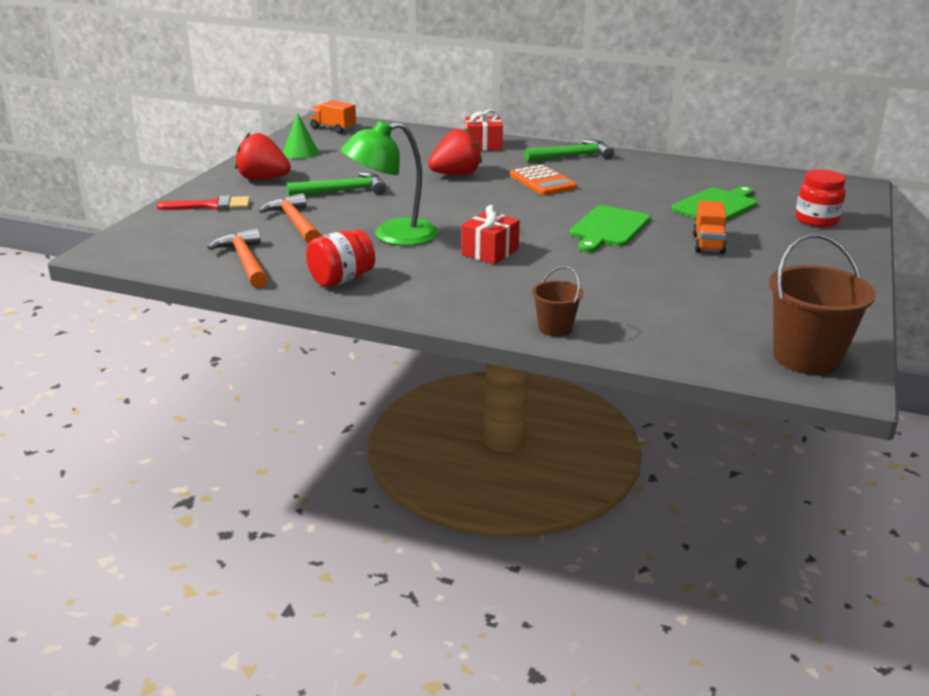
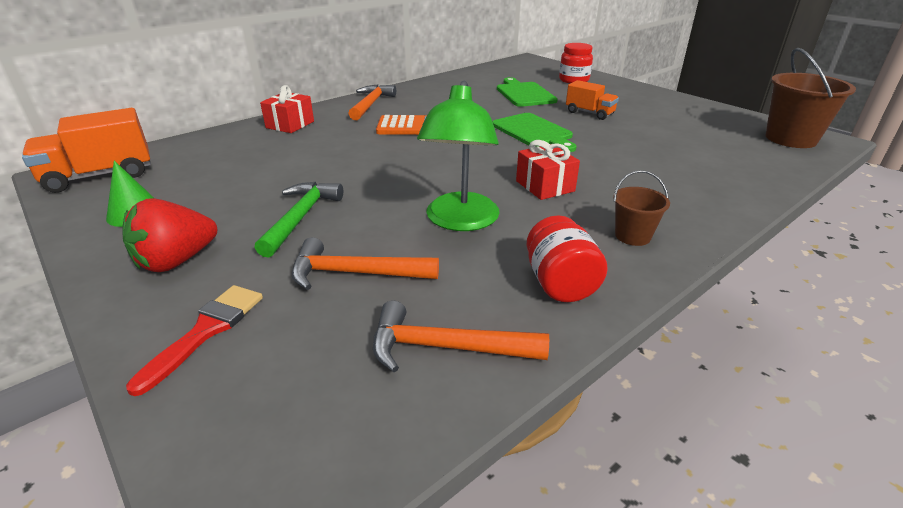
camera: 60 degrees left, 5 degrees up
orange truck [309,100,356,134] -> orange truck [22,108,151,193], size x1.63
red strawberry [428,128,482,175] -> none
green hammer [524,140,614,162] -> orange hammer [348,84,396,120]
brown bucket [532,266,583,337] -> brown bucket moved to [613,170,670,246]

